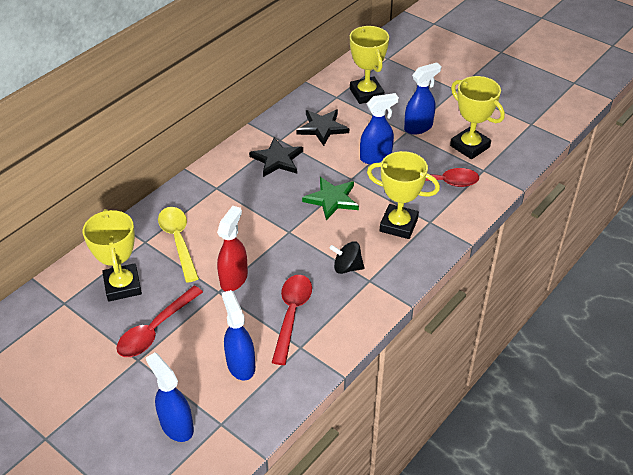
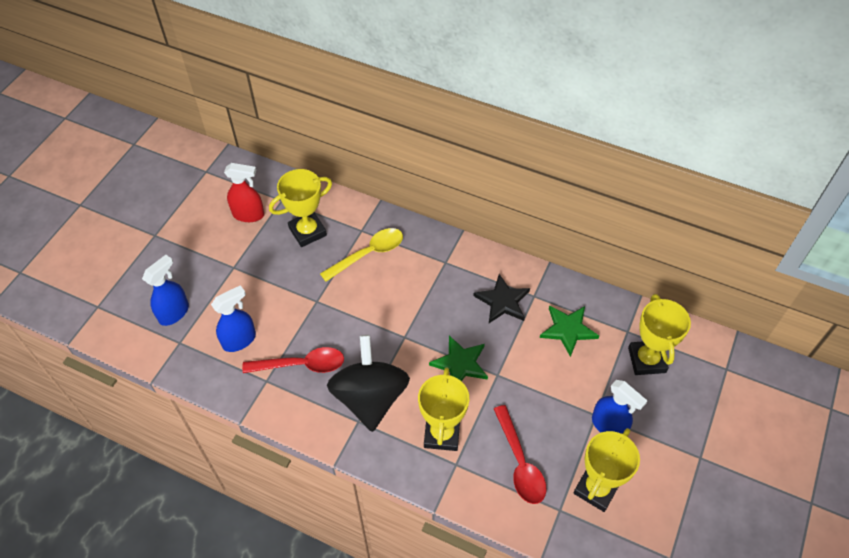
camera: 75 degrees right, 10 degrees up
red spoon [117,286,203,357] -> none
red spray bottle [217,206,248,291] -> red spray bottle moved to [224,163,264,222]
black star [297,110,349,146] -> green star [540,305,599,357]
black spinning top [329,241,365,274] -> black spinning top [327,335,410,432], size x2.21
yellow trophy [350,26,389,104] -> yellow trophy turned 60 degrees counterclockwise [628,294,691,375]
blue spray bottle [360,93,399,164] -> none

